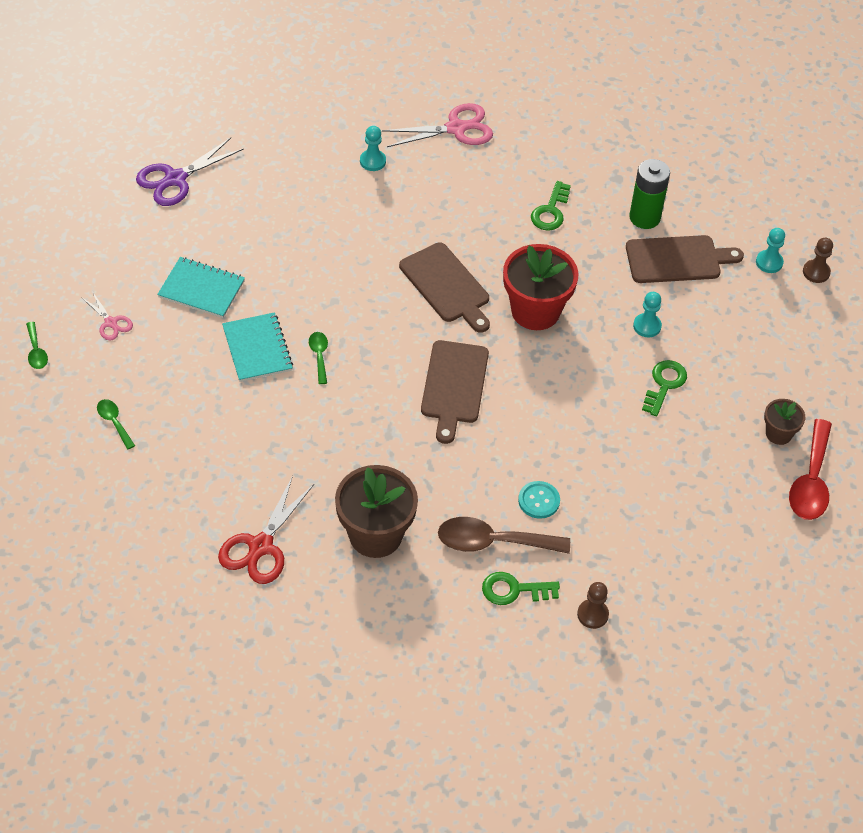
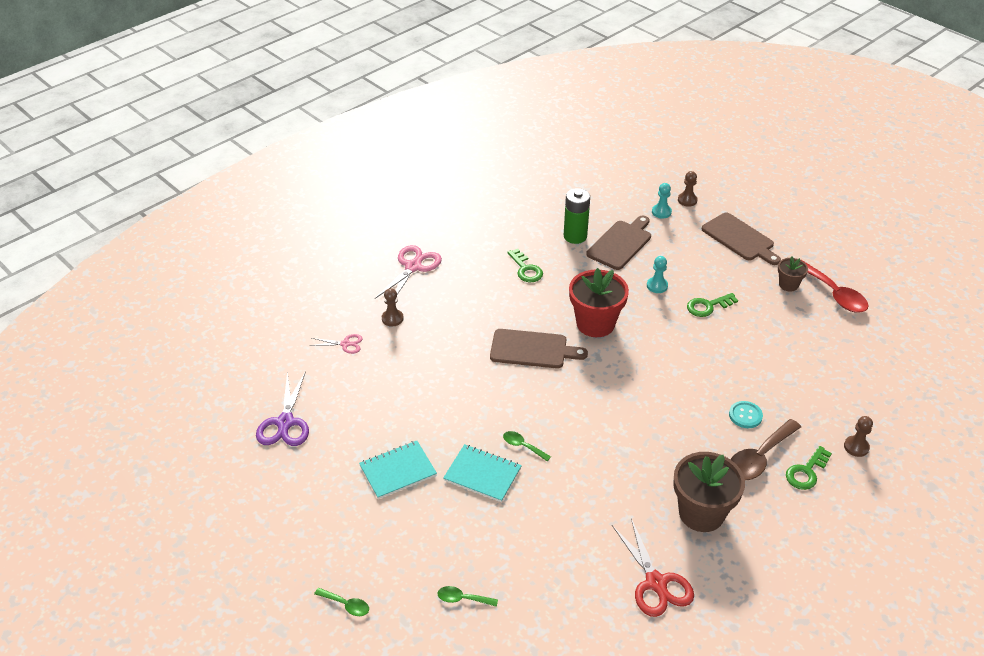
camera: 45 degrees left, 10 degrees down
pink scissors [81,291,133,340] -> pink scissors moved to [310,334,363,354]
turquoise pawn [360,126,386,171] -> brown pawn [382,288,404,327]
brown cutting board [421,340,489,444] -> brown cutting board moved to [702,212,781,265]
green key [642,360,687,416] -> green key turned 90 degrees counterclockwise [687,293,738,317]

